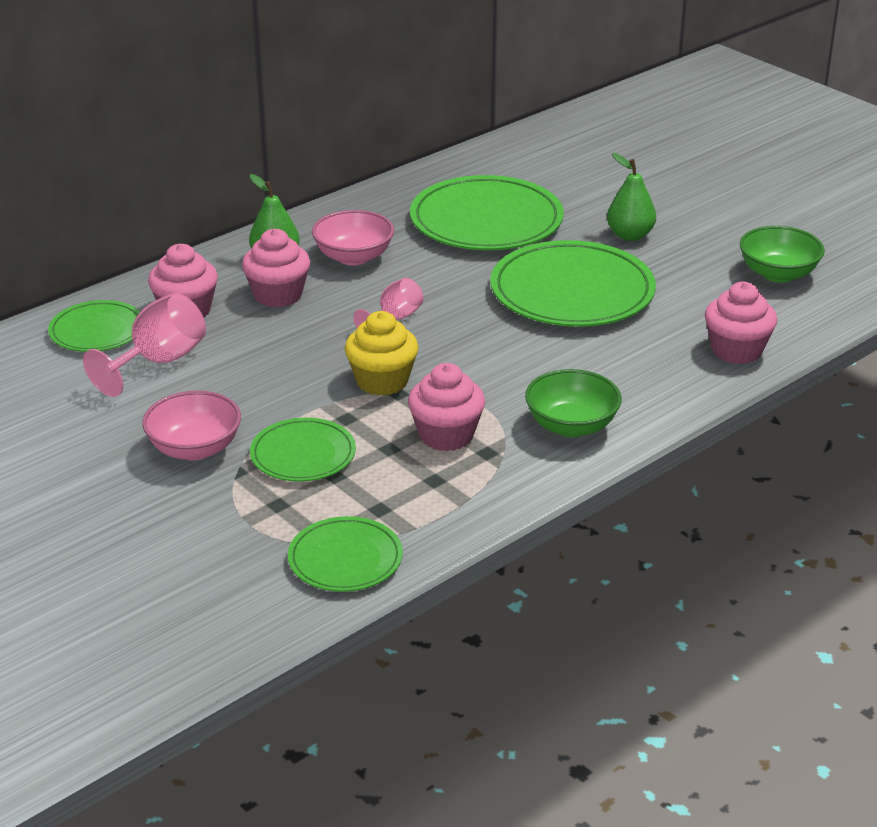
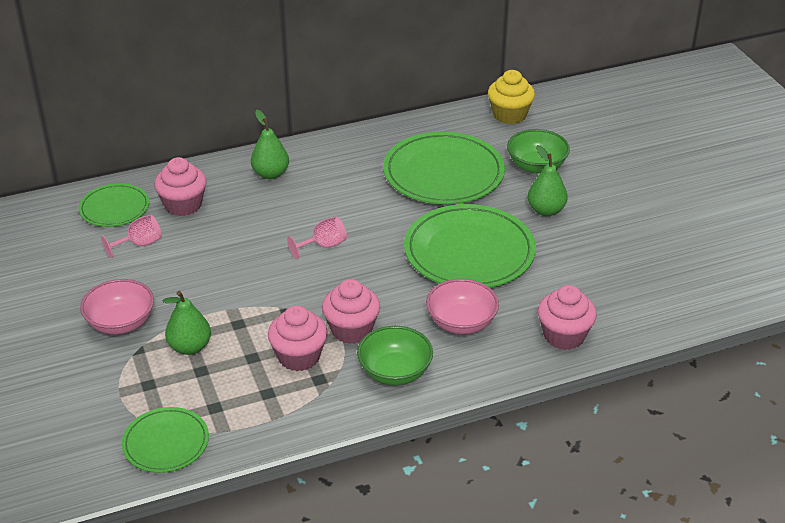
camera: 20 degrees right, 5 degrees up
pink goblet [83,293,206,397] -> pink goblet [101,215,162,258], size x0.62
pink cupcake [242,229,310,308] -> pink cupcake moved to [322,279,380,344]
green plate [250,418,356,482] -> green pear [163,291,211,355]
pink bowl [312,210,394,265] -> pink bowl moved to [426,279,499,334]
yellow cupcake [345,311,419,396] -> yellow cupcake moved to [488,70,535,124]
green bowl [740,226,825,283] -> green bowl moved to [507,129,570,174]

